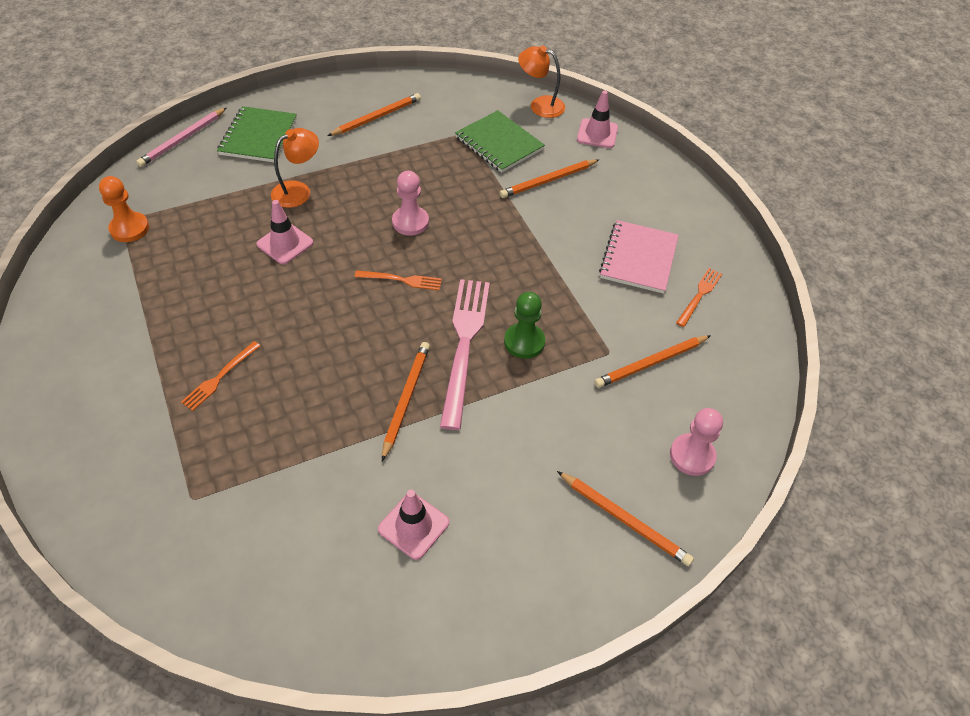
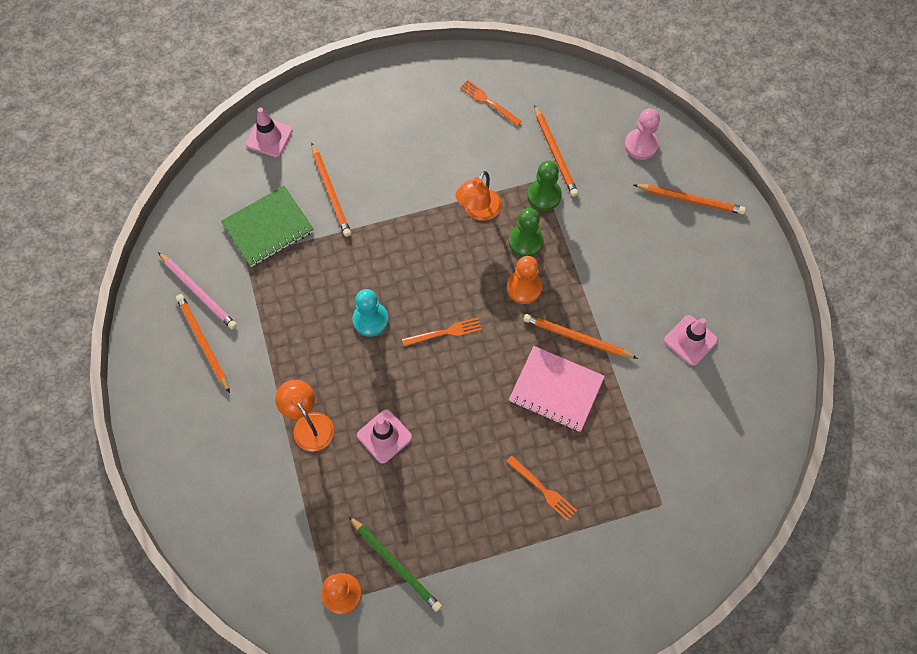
camera: 80 degrees left, 15 degrees up
pink pencil [136,108,226,167] -> pink pencil moved to [158,252,237,330]
green notebook [217,106,297,162] -> none
orange fork [355,270,442,290] -> orange fork turned 60 degrees clockwise [402,318,482,346]
pink pawn [392,171,429,236] -> turquoise pawn [353,289,389,337]
pink fork [440,279,490,430] -> orange pawn [507,256,542,304]
orange lamp [518,46,565,118] -> orange lamp moved to [455,171,501,221]
orange pencil [557,471,694,566] -> orange pencil turned 60 degrees clockwise [633,184,746,214]
pink notebook [599,220,679,294] -> pink notebook moved to [509,346,605,432]
none -> green pencil [349,516,442,612]
none -> green pawn [527,160,562,211]

